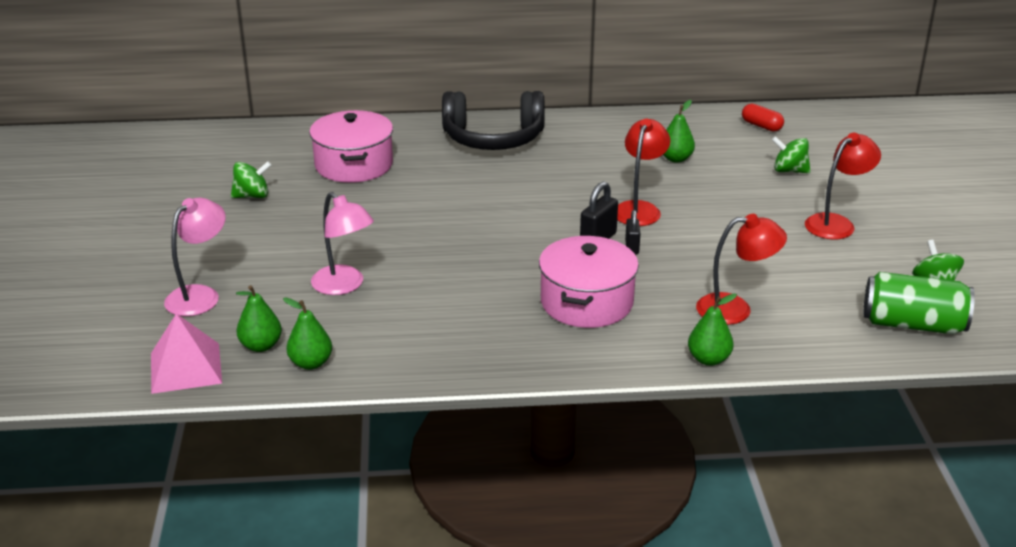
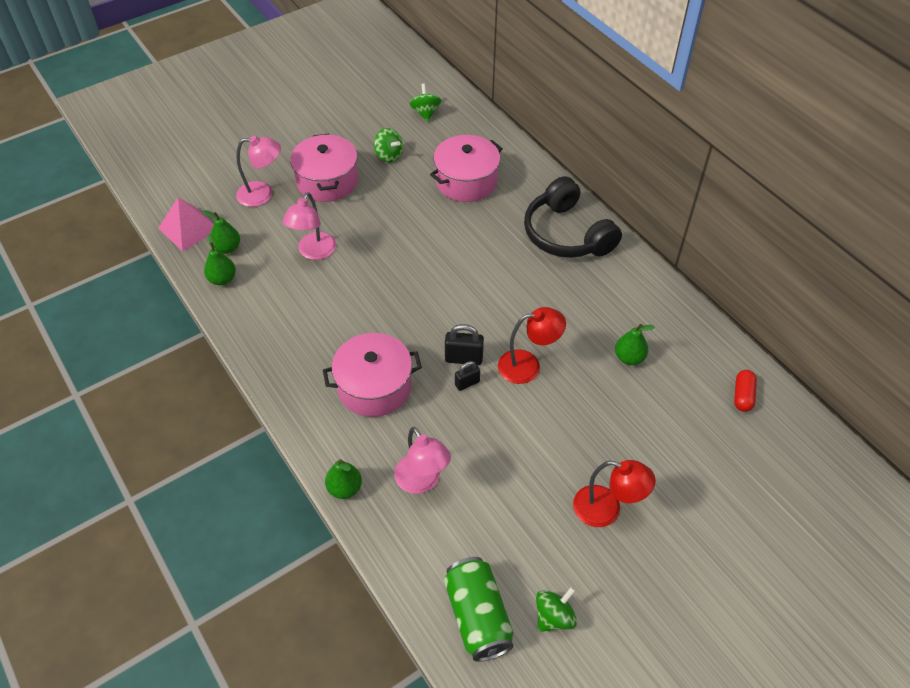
camera: 60 degrees right, 20 degrees up
red lamp [696,214,787,325] -> pink lamp [394,427,451,494]
green spinning top [772,136,810,173] -> green spinning top moved to [409,84,441,122]
none -> pink pot [290,134,358,202]

